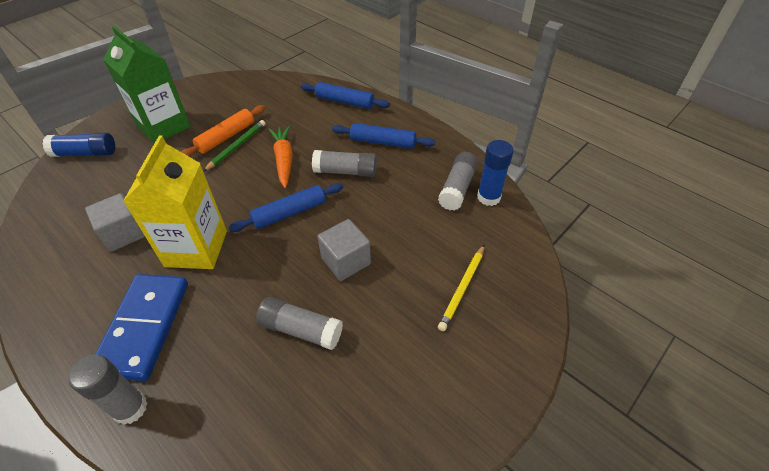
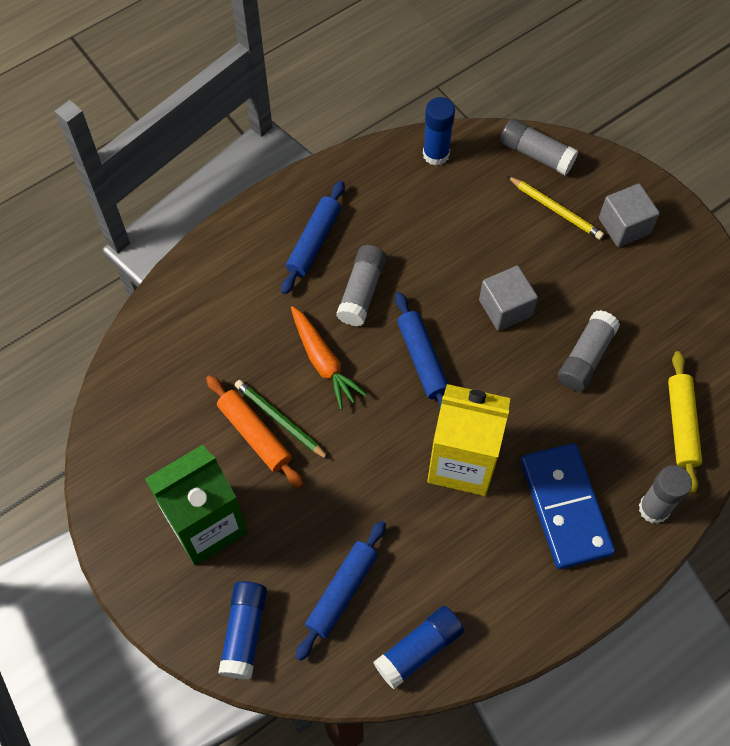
camera: 80 degrees left, 15 degrees up
grey cube [85,193,145,252] -> grey cube moved to [599,184,660,247]
blue domino [95,274,188,381] -> blue domino turned 60 degrees clockwise [520,443,615,569]
orange carrot [269,126,293,188] -> orange carrot turned 120 degrees counterclockwise [291,306,367,410]
blue rolling pin [301,82,390,109] -> blue rolling pin moved to [295,521,386,661]
grey glue stick [438,152,478,211] -> grey glue stick moved to [500,118,578,175]
none -> blue glue stick [374,606,464,689]
none -> yellow rolling pin [668,351,702,494]

